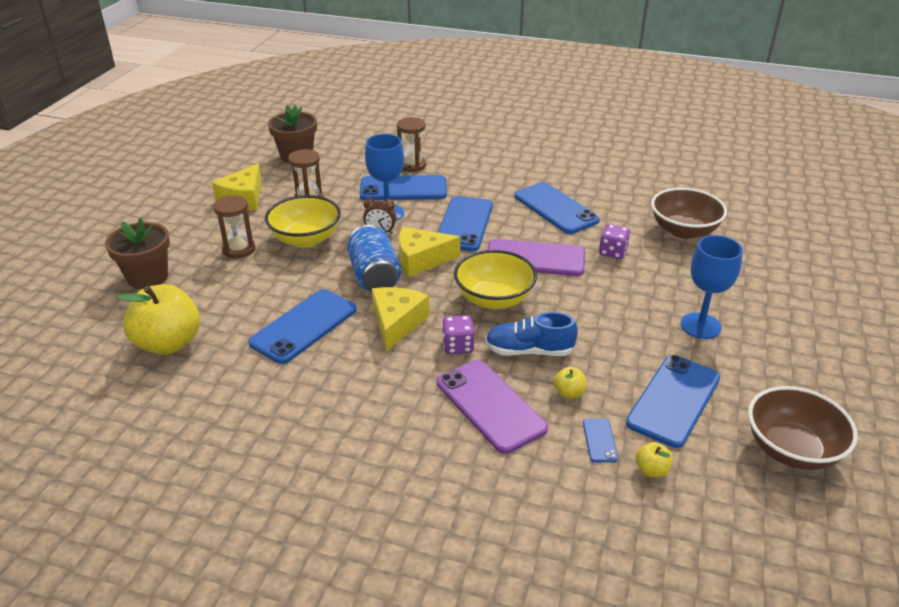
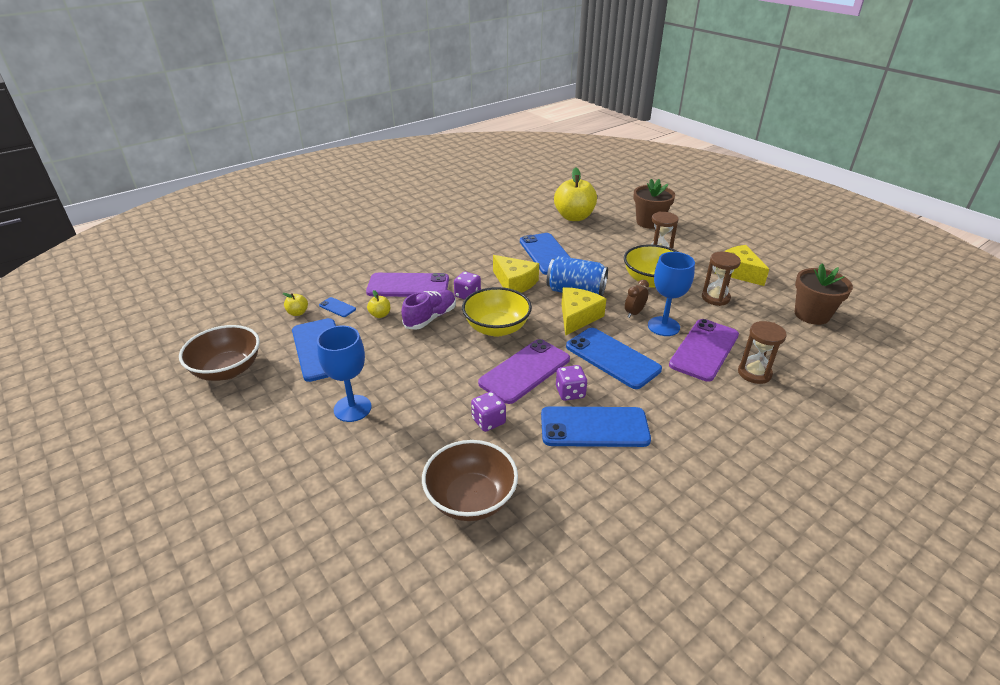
camera: 125 degrees right, 0 degrees up
blue phone [360,175,447,200] -> purple phone [669,319,739,382]
blue shoe [485,312,578,356] -> purple shoe [401,290,456,330]
none -> purple dice [556,365,587,401]

